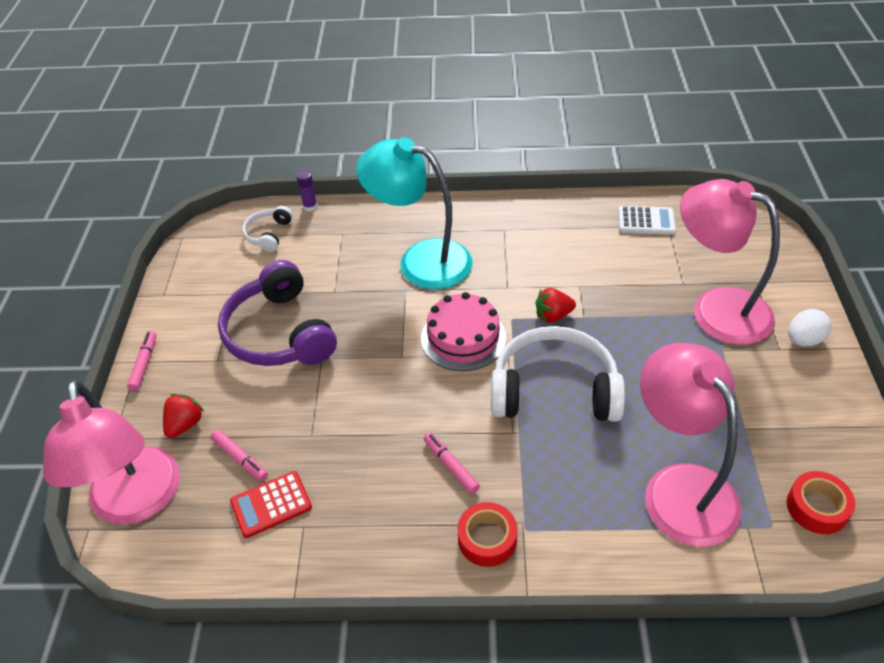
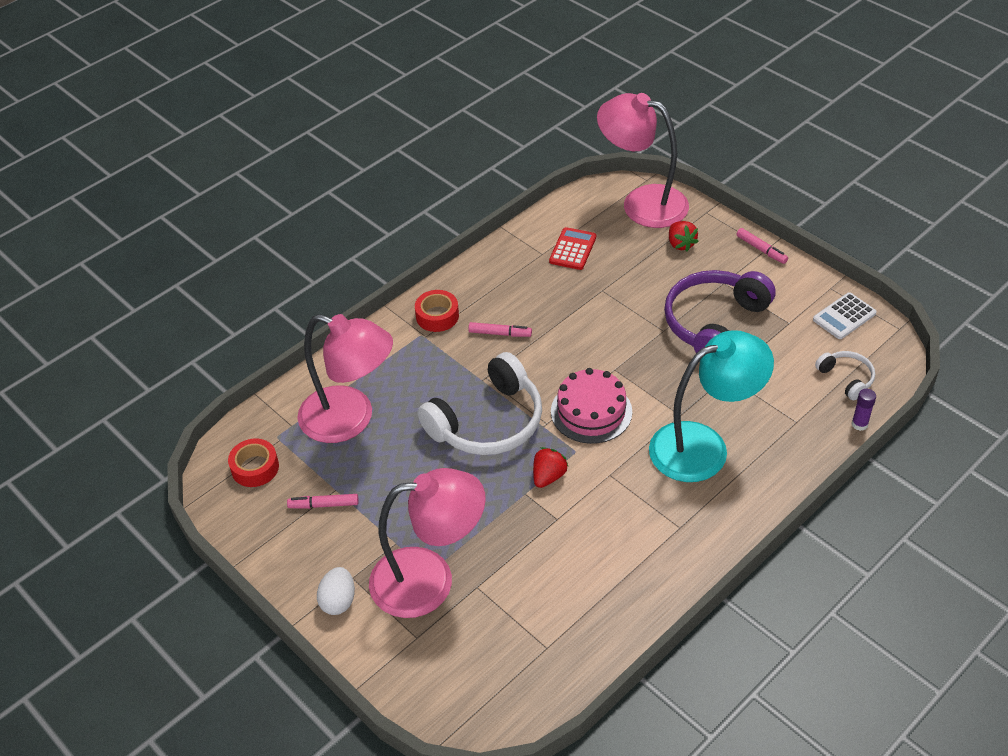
camera: 135 degrees right, 0 degrees up
pink marker [211,429,268,481] -> pink marker moved to [287,494,359,509]
purple headphones [218,260,337,366] -> purple headphones turned 75 degrees counterclockwise [664,270,776,353]
white calculator [618,206,676,235] -> white calculator moved to [813,292,877,339]

